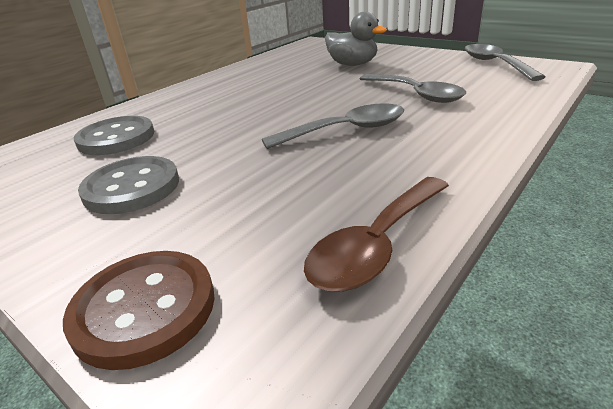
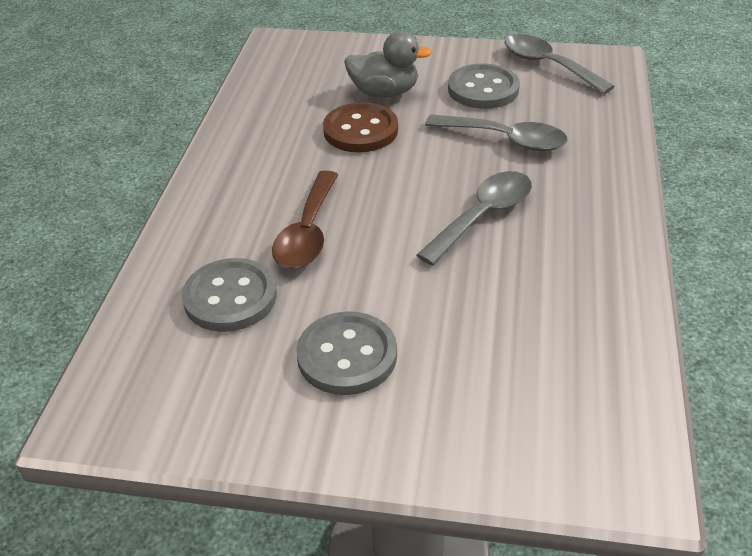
camera: 30 degrees left, 10 degrees up
brown button [63,251,215,370] -> brown button moved to [323,102,398,152]
brown spoon [304,177,449,292] -> brown spoon moved to [272,170,338,269]
none -> grey button [448,63,520,109]

